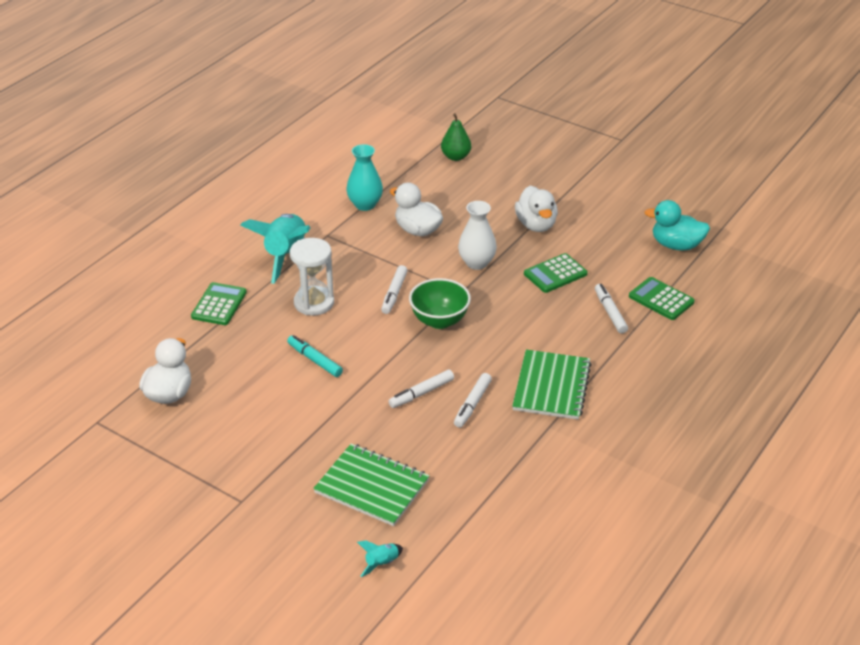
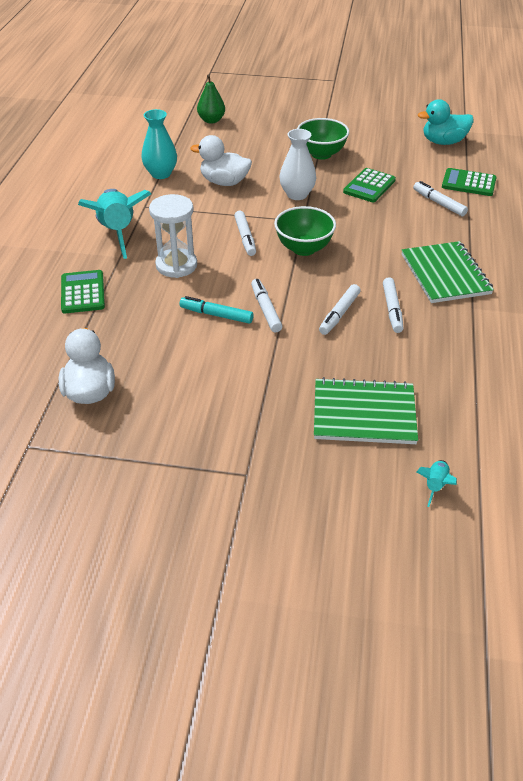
camera: 25 degrees left, 5 degrees up
white duck [515,186,558,232] -> green bowl [297,118,349,160]
none -> white marker [251,279,282,332]

